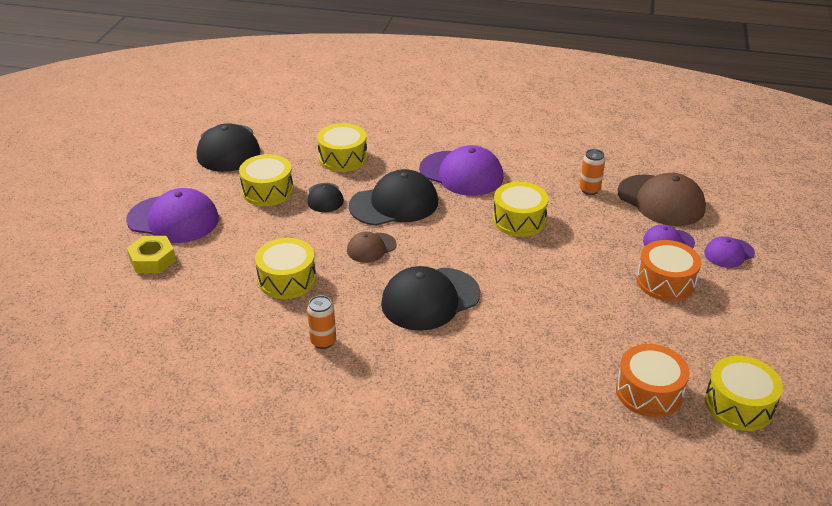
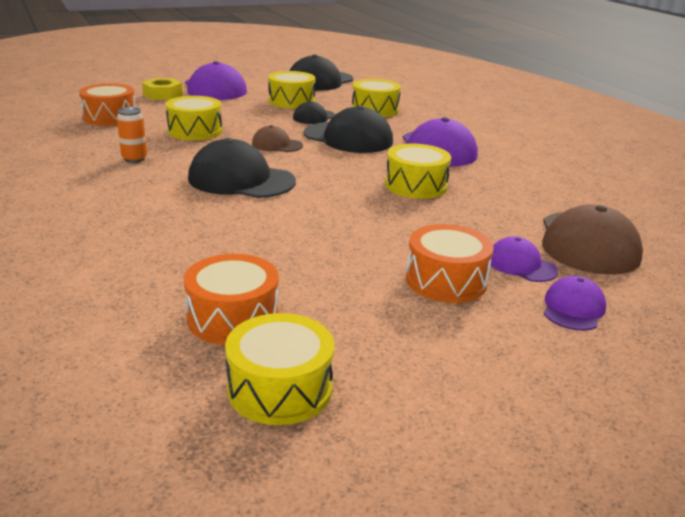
camera: 50 degrees right, 10 degrees down
orange can [580,149,605,195] -> none
purple cap [704,236,755,268] -> purple cap turned 90 degrees clockwise [544,276,606,331]
none -> orange drum [79,83,135,126]

